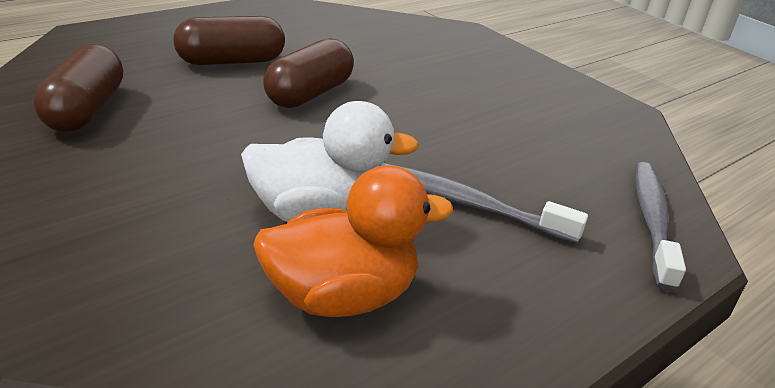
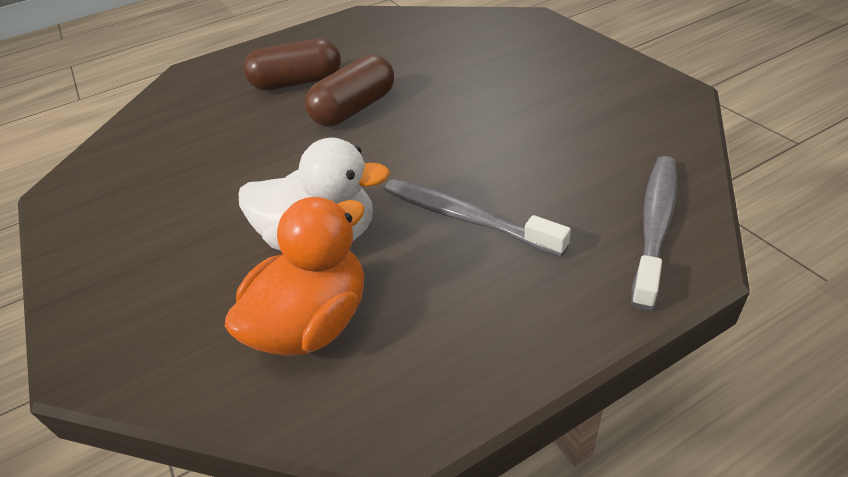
camera: 20 degrees right, 10 degrees up
brown capsule [34,44,123,132] -> none
orange duck [254,165,453,317] -> orange duck turned 45 degrees counterclockwise [225,197,365,356]

